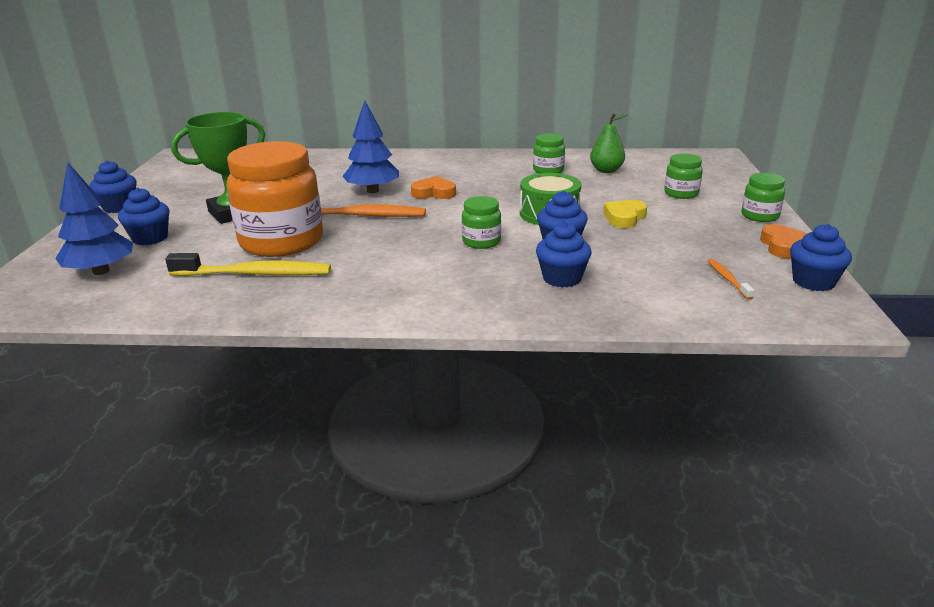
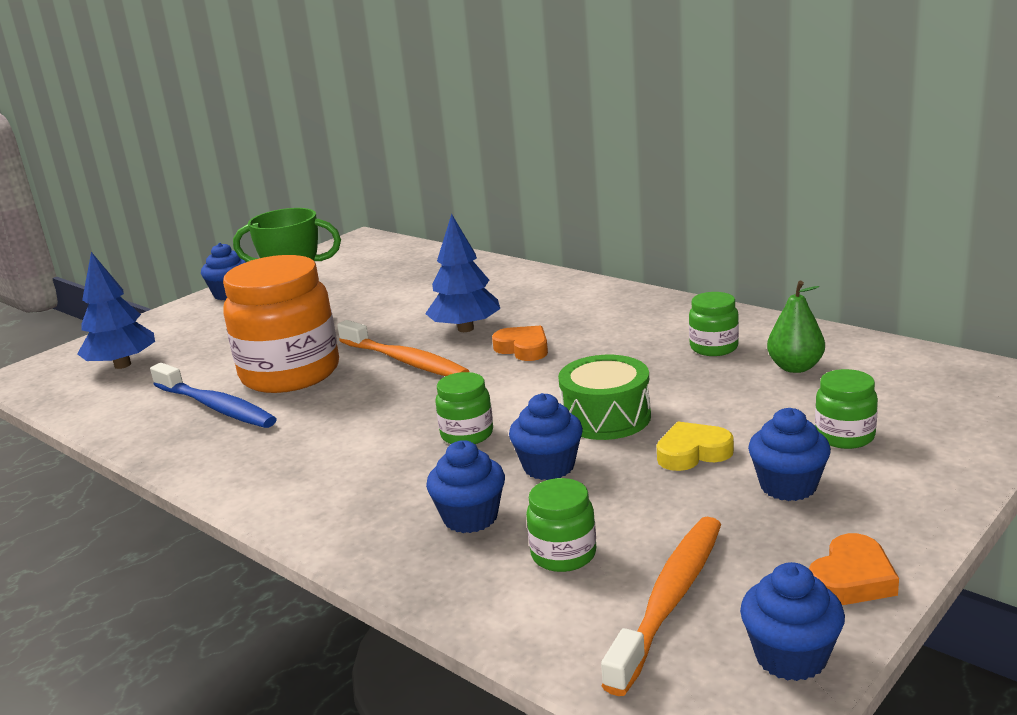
camera: 40 degrees right, 5 degrees down
blue cupcake [118,187,169,246] -> blue cupcake moved to [748,408,831,501]
yellow toothbrush [165,253,331,276] -> blue toothbrush [150,363,277,428]
orange toothbrush [708,259,755,300] -> orange toothbrush [601,517,721,696], size x2.07
green jar [741,173,785,222] -> green jar moved to [526,478,596,572]

